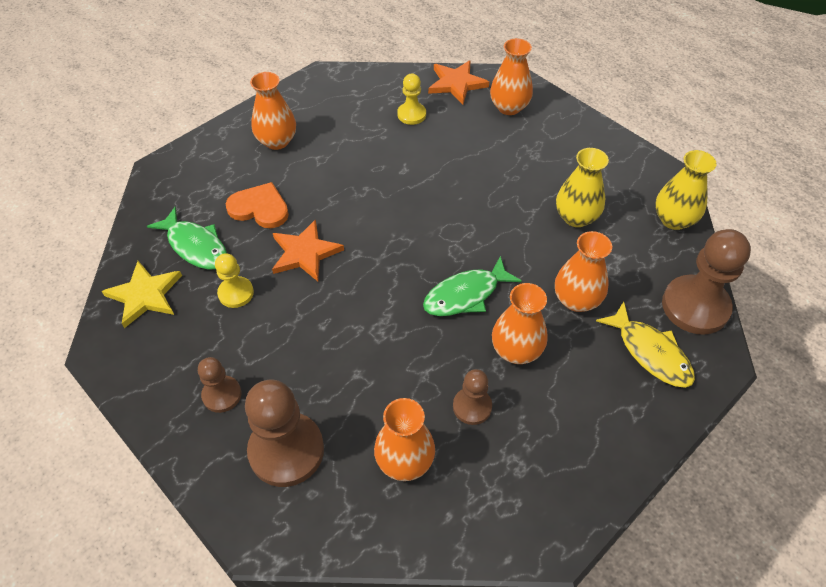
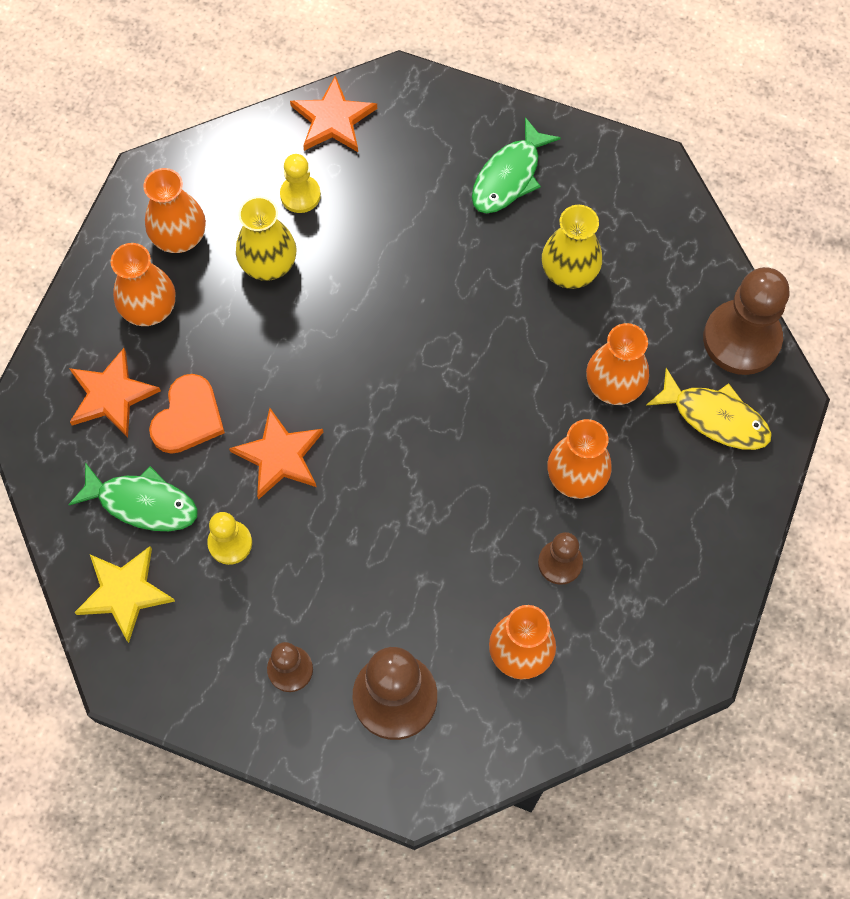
camera: 25 degrees left, 15 degrees up
orange heart [226,182,289,228] -> orange heart turned 120 degrees clockwise [149,374,225,454]
green fish [423,256,522,316] -> green fish moved to [472,117,561,213]
orange vase [490,38,533,115] -> orange vase moved to [143,168,206,253]
yellow vase [655,150,717,230] -> yellow vase moved to [236,196,297,281]
none -> orange star [69,348,161,437]

